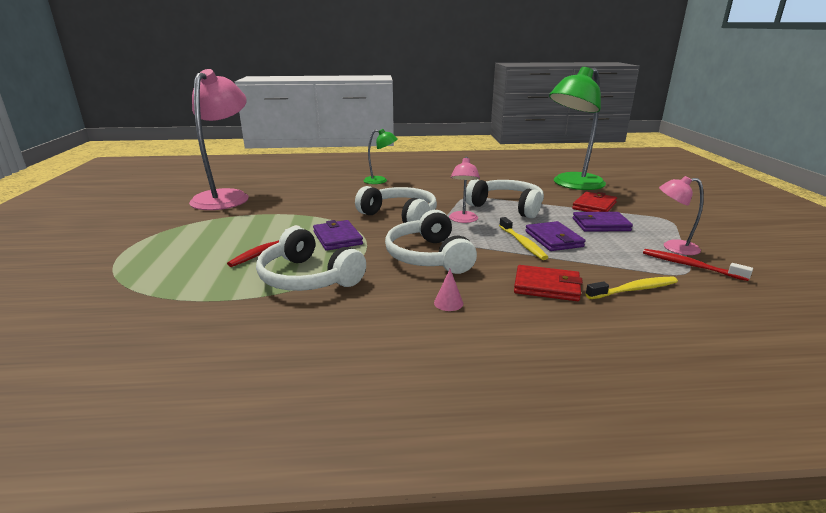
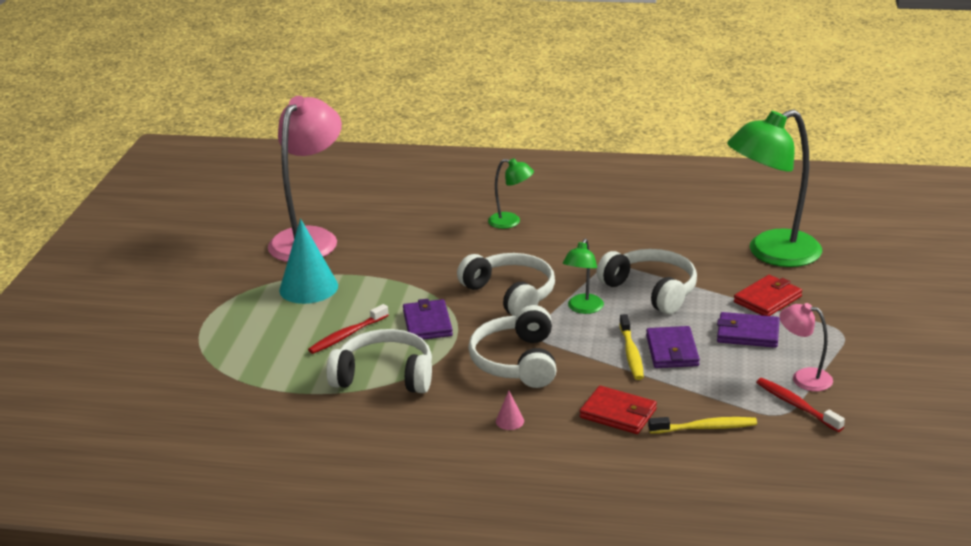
camera: 15 degrees right, 5 degrees up
white headphones [256,227,366,291] -> white headphones turned 135 degrees clockwise [327,329,432,393]
pink lamp [449,157,480,223] -> green lamp [563,239,604,314]
none -> turquoise cone [279,219,338,304]

